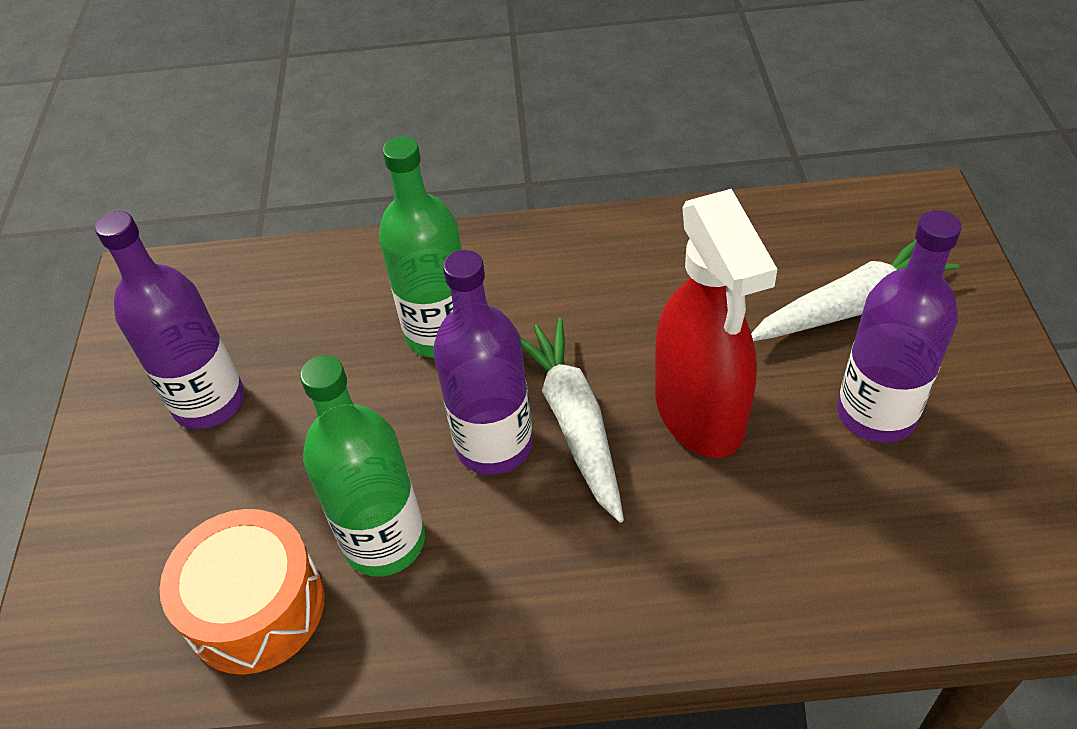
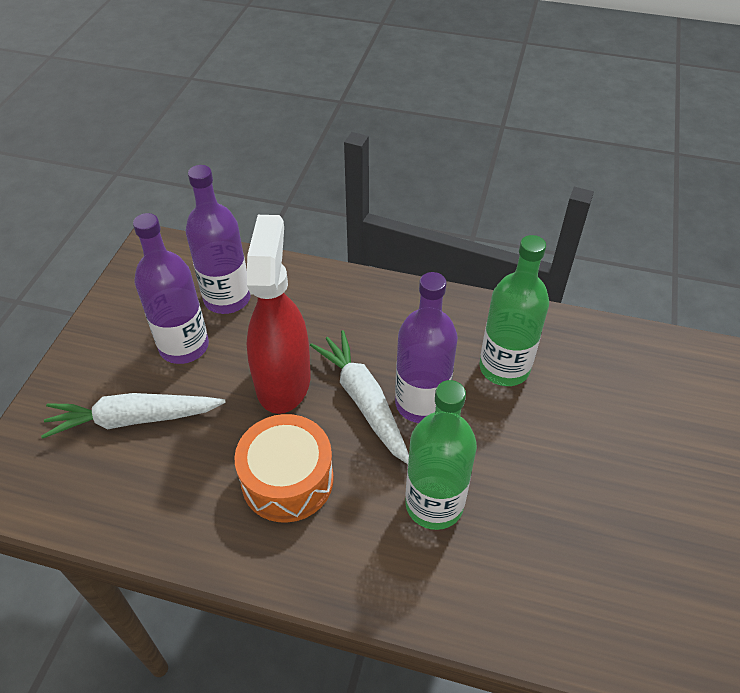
camera: 165 degrees left, 0 degrees up
purple bottle [95,211,244,429] -> purple bottle moved to [185,165,251,314]
orange drum [159,509,325,675] -> orange drum moved to [234,414,334,523]
white carrot [520,318,624,523] -> white carrot turned 150 degrees clockwise [310,330,409,464]

